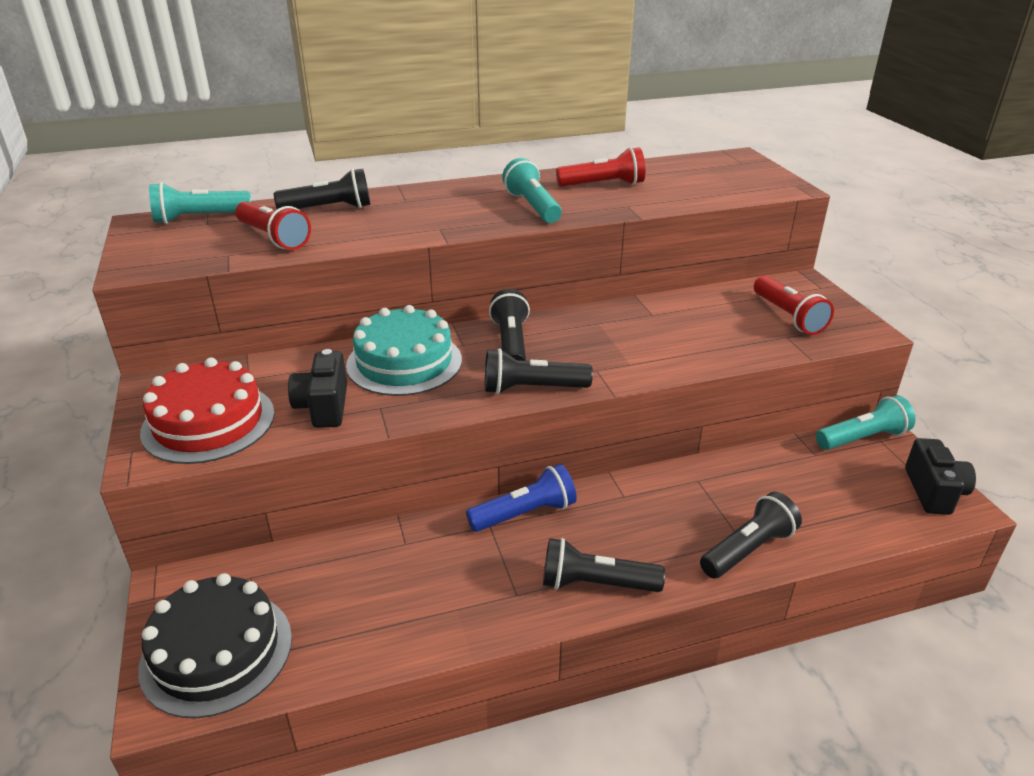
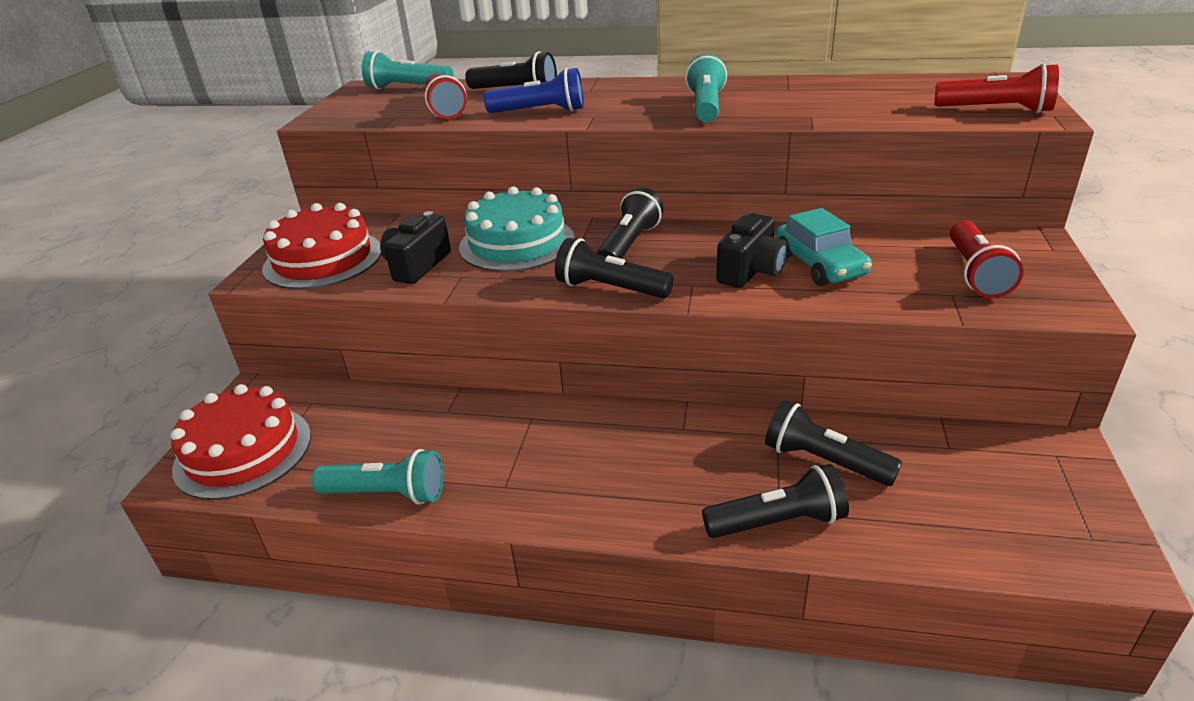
camera: 30 degrees right, 0 degrees up
black cake [138,573,292,718] -> red cake [170,384,311,500]
blue flashlight [466,464,577,532] -> blue flashlight moved to [484,68,584,113]
black flashlight [543,538,665,592] -> black flashlight moved to [765,400,902,486]
red flashlight [556,147,645,187] -> red flashlight moved to [934,63,1059,113]
turquoise flashlight [816,395,915,450] -> turquoise flashlight moved to [311,449,444,505]
black camera [905,438,976,515] -> black camera moved to [716,213,788,288]
none -> turquoise car [776,208,872,286]

